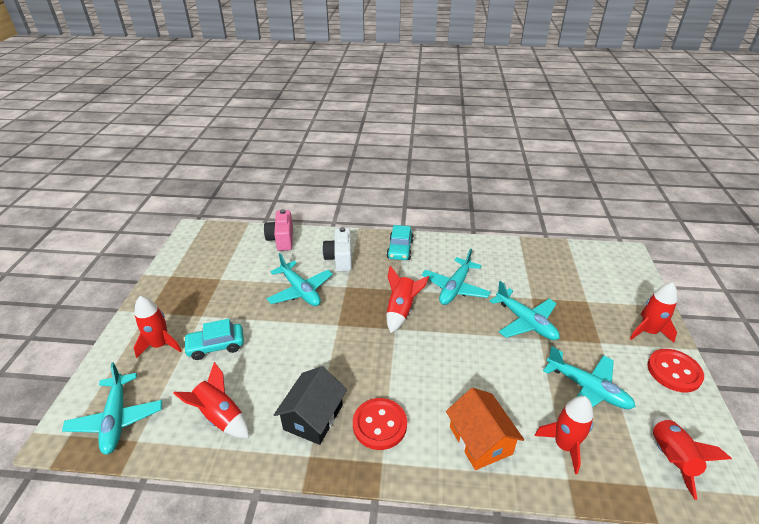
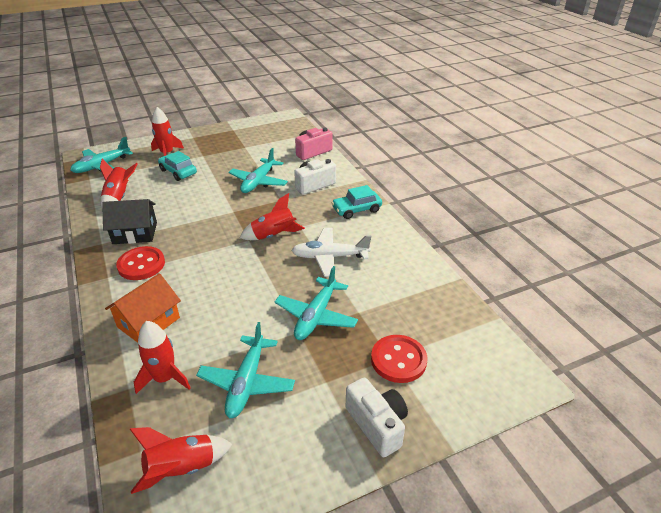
camera: 60 degrees right, 0 degrees up
turquoise plane [422,249,491,305] -> white plane [291,228,371,277]
red rocket [630,282,677,343] -> white camera [346,378,408,457]
red button [647,349,704,392] -> red button moved to [371,335,427,383]

